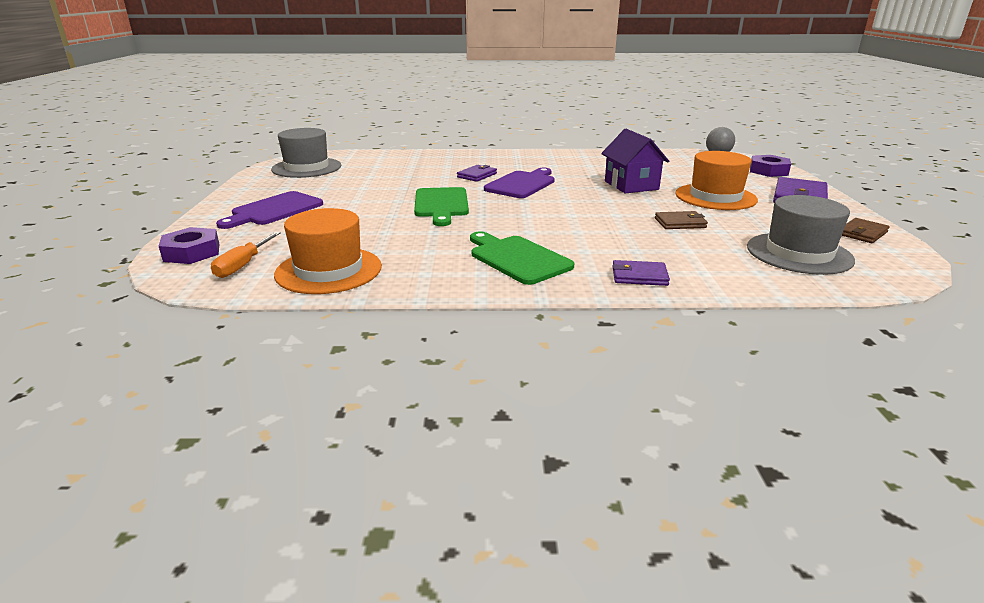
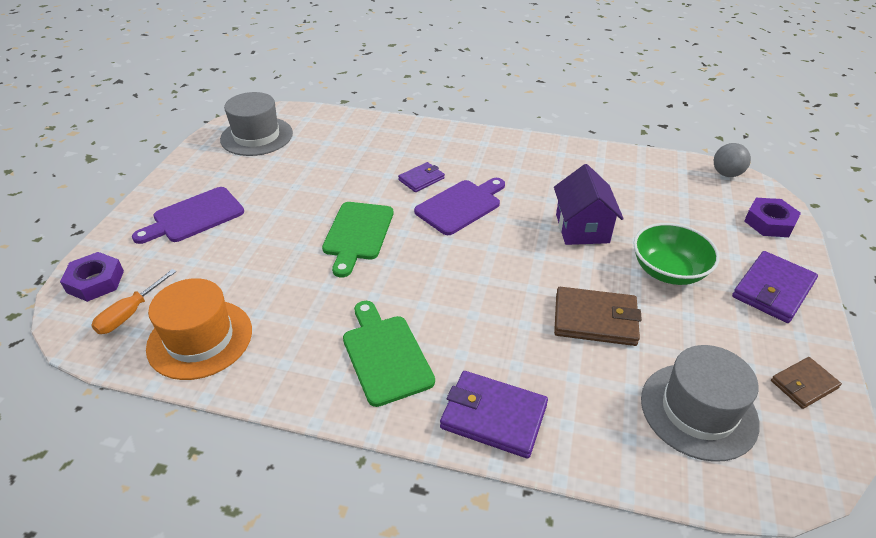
camera: 15 degrees right, 15 degrees up
purple wallet [613,260,670,286] -> purple wallet [440,371,548,459], size x1.64
brown wallet [655,211,708,229] -> brown wallet [554,287,642,346], size x1.64
orange hat [675,151,758,210] -> green bowl [634,223,720,285]

